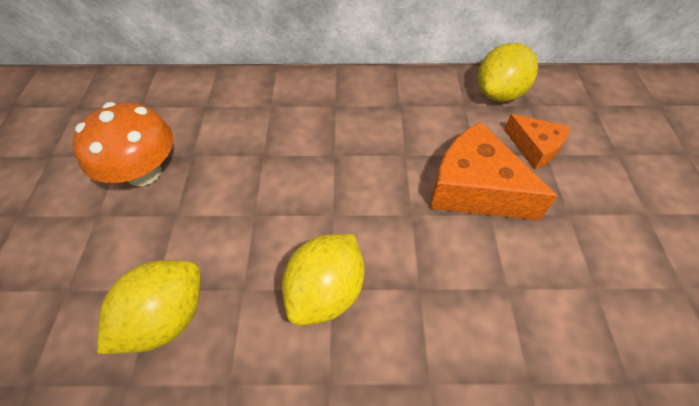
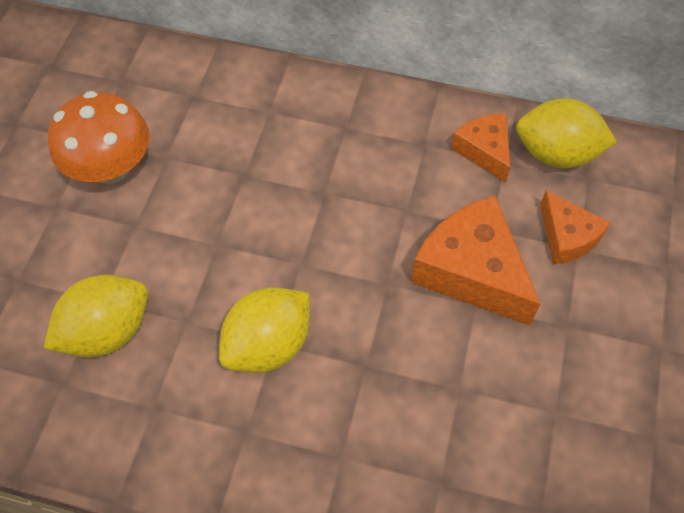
camera: 15 degrees right, 5 degrees up
yellow lemon [478,43,538,102] -> yellow lemon turned 45 degrees clockwise [516,98,617,168]
none -> orange cheese [451,114,510,183]

